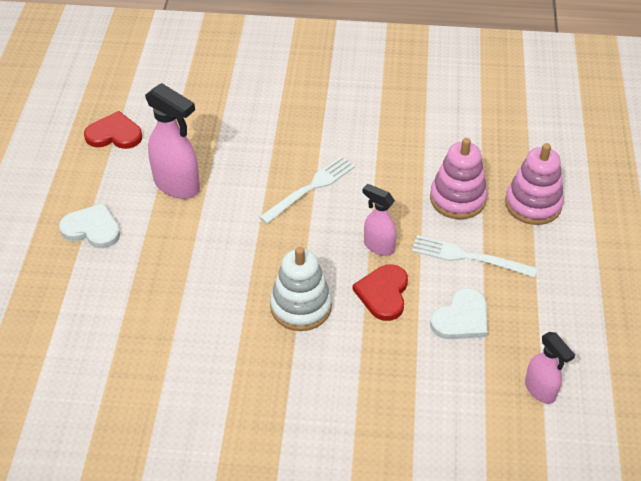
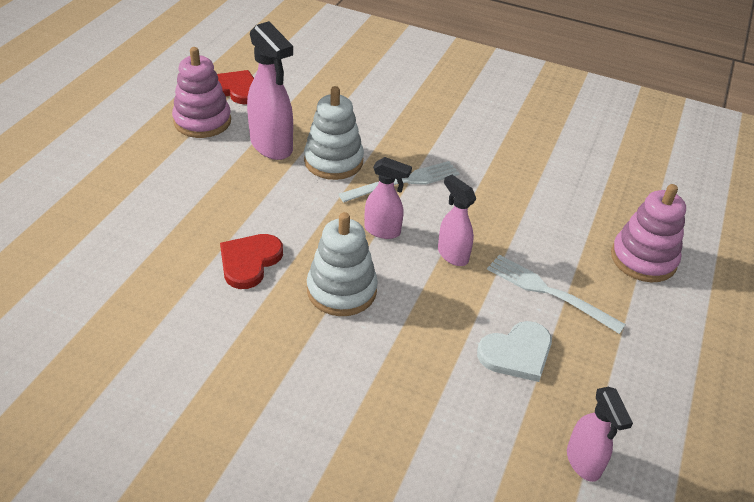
camera: 15 degrees right, 5 degrees down
white heart [59,203,120,248] -> none
red heart [353,264,408,321] -> red heart moved to [220,234,283,289]
pink stacking toy [430,138,488,219] -> pink stacking toy moved to [172,47,231,138]
none -> white stacking toy [304,86,364,180]
none -> pink spray bottle [365,157,412,239]

